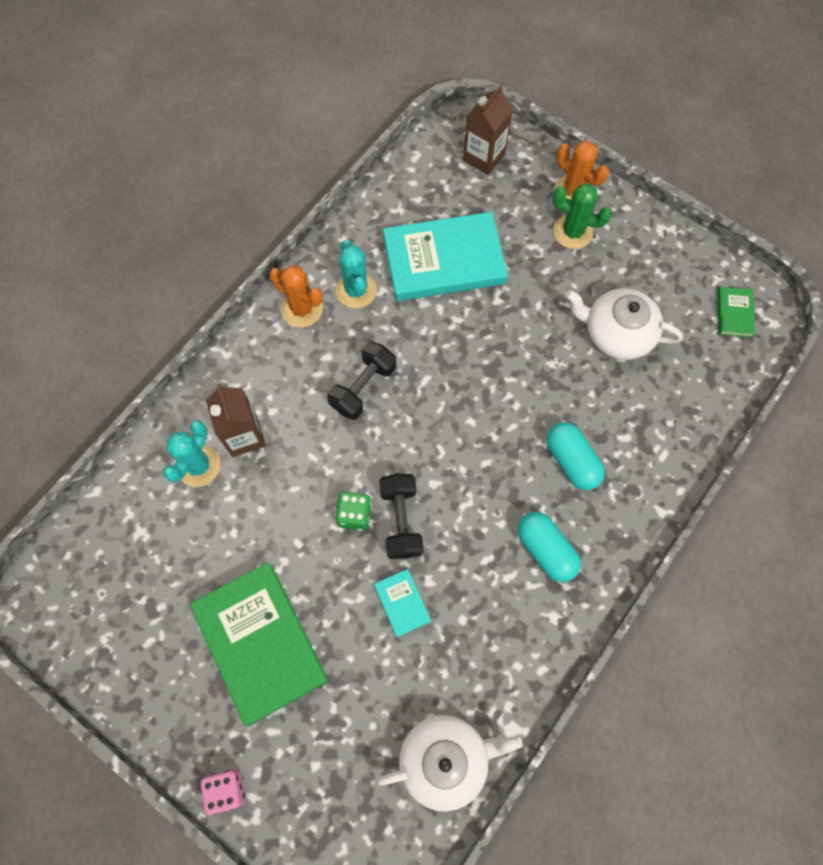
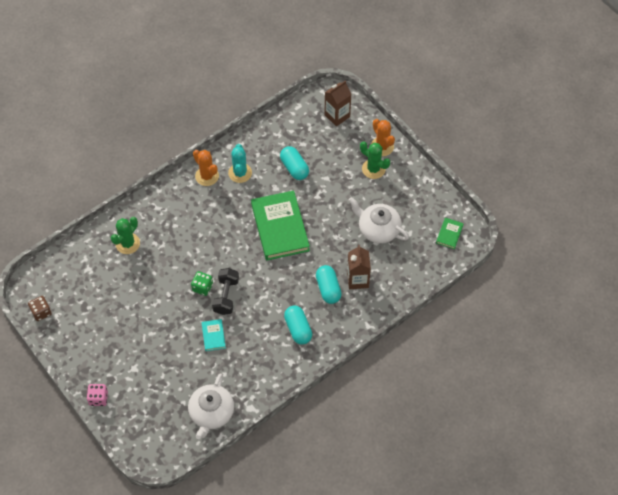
camera: 15 degrees right, 10 degrees down
turquoise cactus [163,420,221,487] -> green cactus [111,217,140,254]
green book [190,562,328,726] -> green book moved to [251,190,310,260]
brown carton [206,384,266,457] -> brown carton moved to [347,245,371,289]
black dumbbell [327,341,396,420] -> none
white teapot [377,715,523,812] -> white teapot turned 105 degrees clockwise [188,373,234,439]
turquoise book [383,212,508,301] -> turquoise capsule [280,146,309,180]
none -> brown dice [28,296,52,321]

